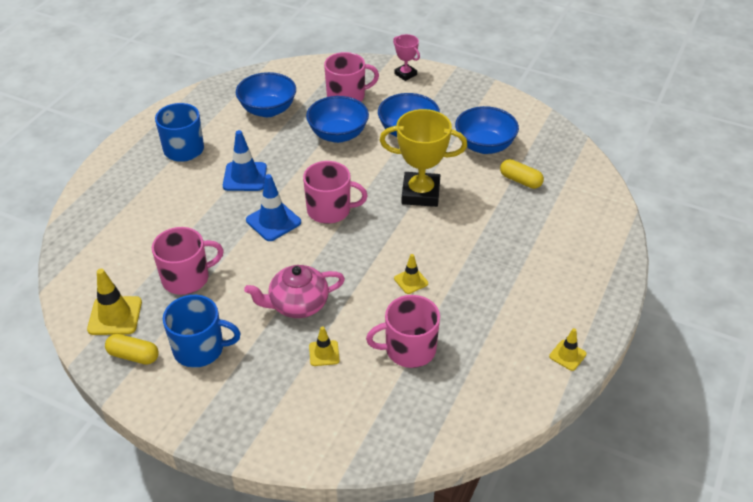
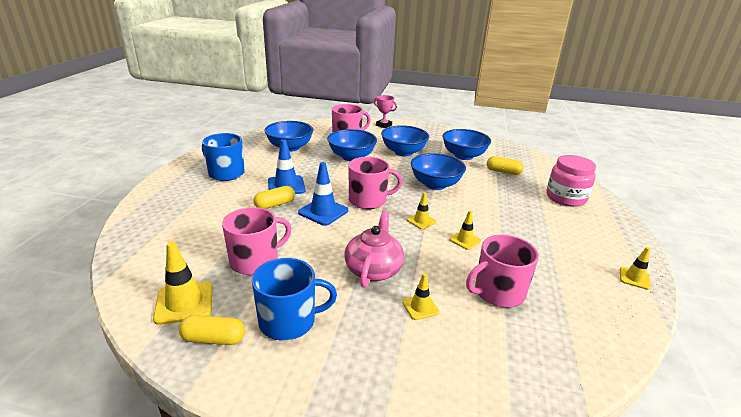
camera: 15 degrees left, 15 degrees down
pink teapot [244,265,345,318] -> pink teapot turned 135 degrees clockwise [344,210,404,288]
yellow trophy [379,109,467,207] -> blue bowl [411,153,466,190]
none -> yellow capsule [253,186,295,209]
none -> yellow traffic cone [407,192,437,229]
none -> pink jar [546,155,596,207]

